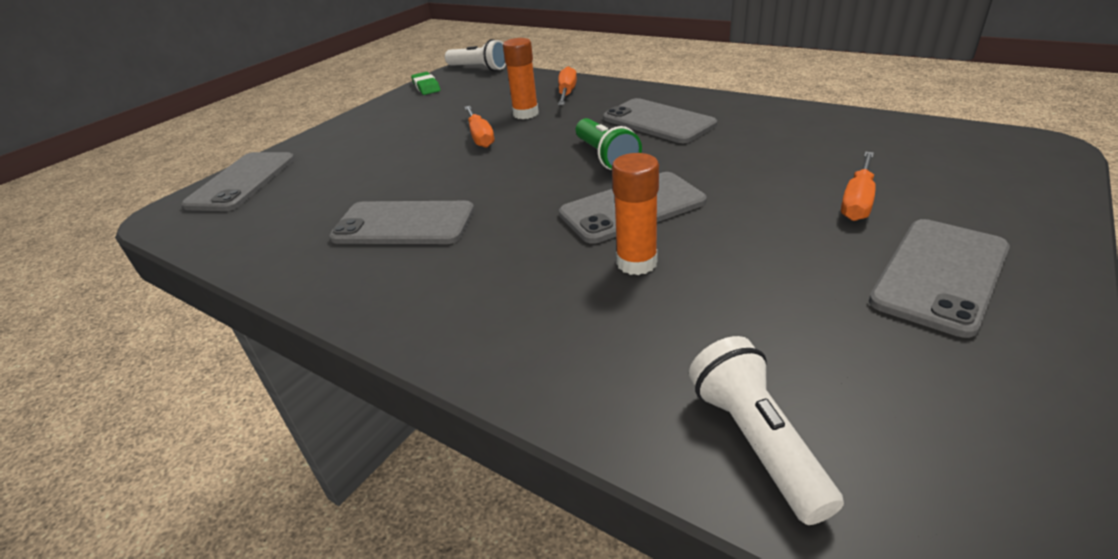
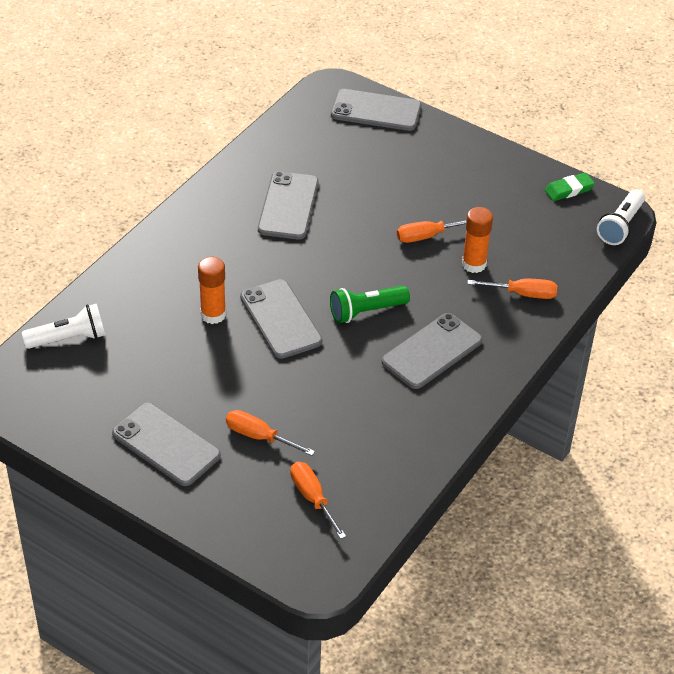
camera: 85 degrees right, 10 degrees up
none -> orange screwdriver [290,462,346,539]

